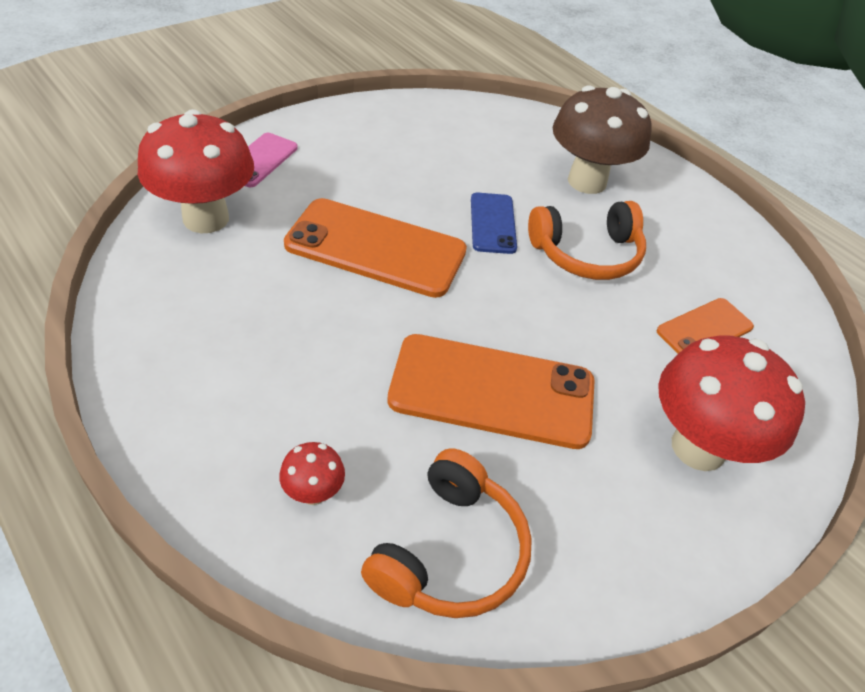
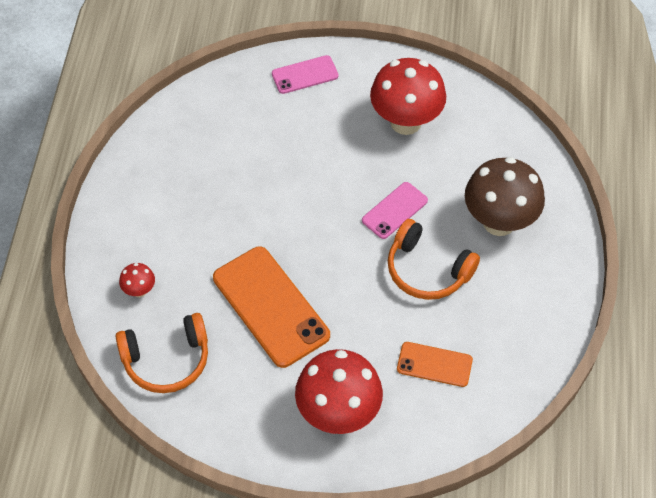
camera: 50 degrees right, 10 degrees up
red mushroom [138,109,254,233] -> red mushroom moved to [370,58,446,135]
orange phone [284,198,467,298] -> none
blue phone [471,193,517,254] -> pink phone [362,182,428,239]

